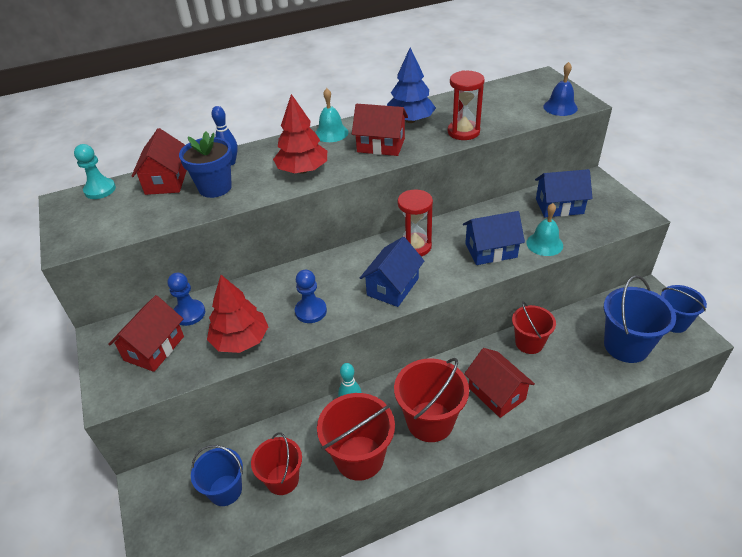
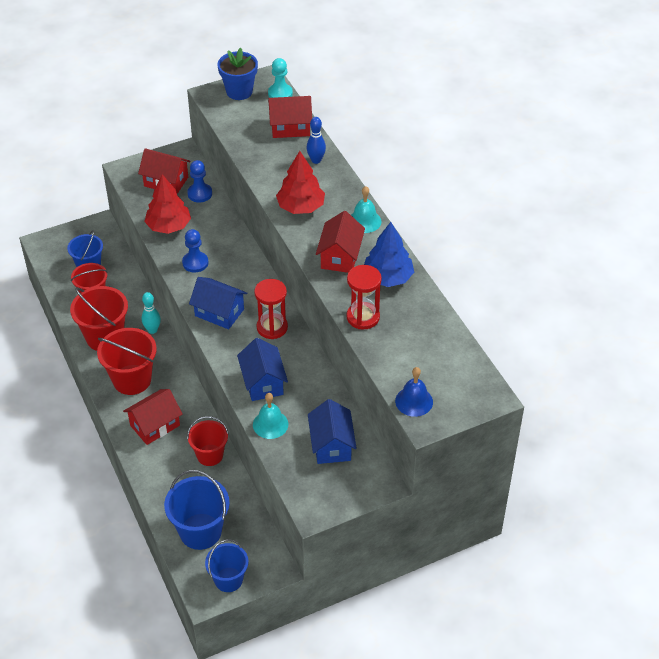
camera: 85 degrees right, 5 degrees up
blue flower pot [179,131,232,198] -> blue flower pot moved to [218,48,258,100]

